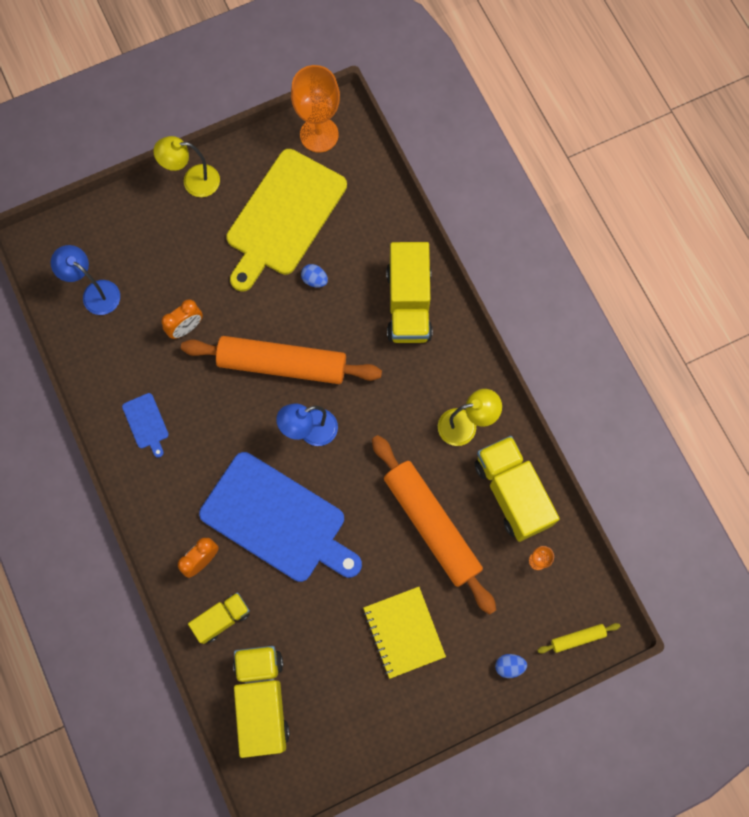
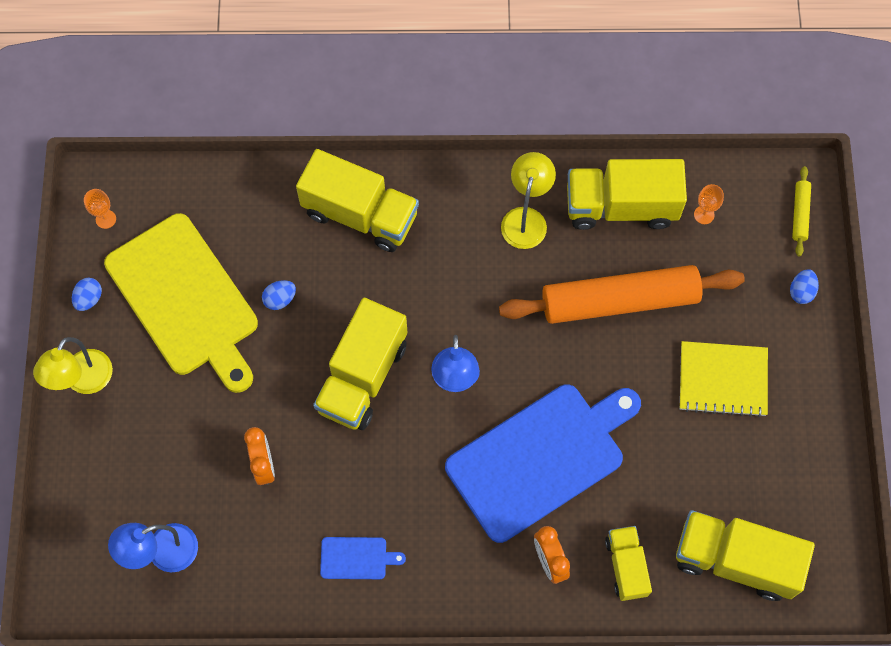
camera: 65 degrees left, 5 degrees down
orange rolling pin [181,336,382,384] -> yellow truck [313,298,407,430]
orange goblet [291,65,340,152] -> orange goblet [84,189,116,229], size x0.42
none -> blue egg [72,278,102,311]

